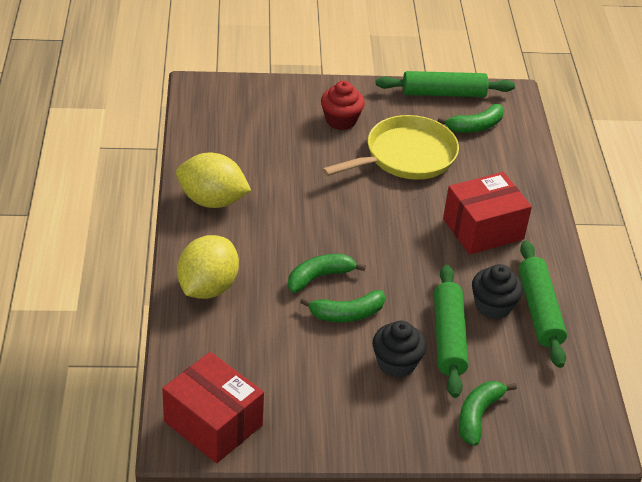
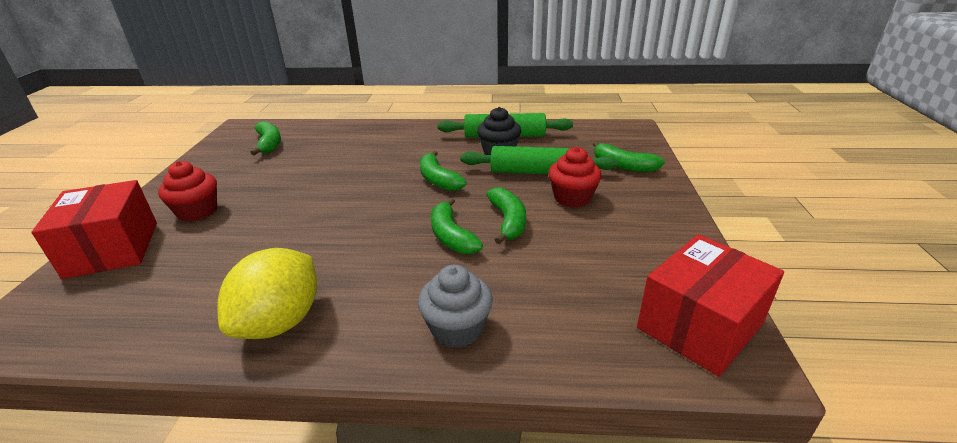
camera: 80 degrees left, 10 degrees down
yellow lemon [177,235,239,299] -> grey cupcake [418,265,493,348]
yellow pan [322,115,459,180] -> none
black cupcake [373,321,426,378] -> red cupcake [548,147,602,208]
green rolling pin [376,71,515,97] -> none
red box [443,172,532,255] -> red box moved to [31,180,157,279]
none -> green banana [420,151,466,191]

